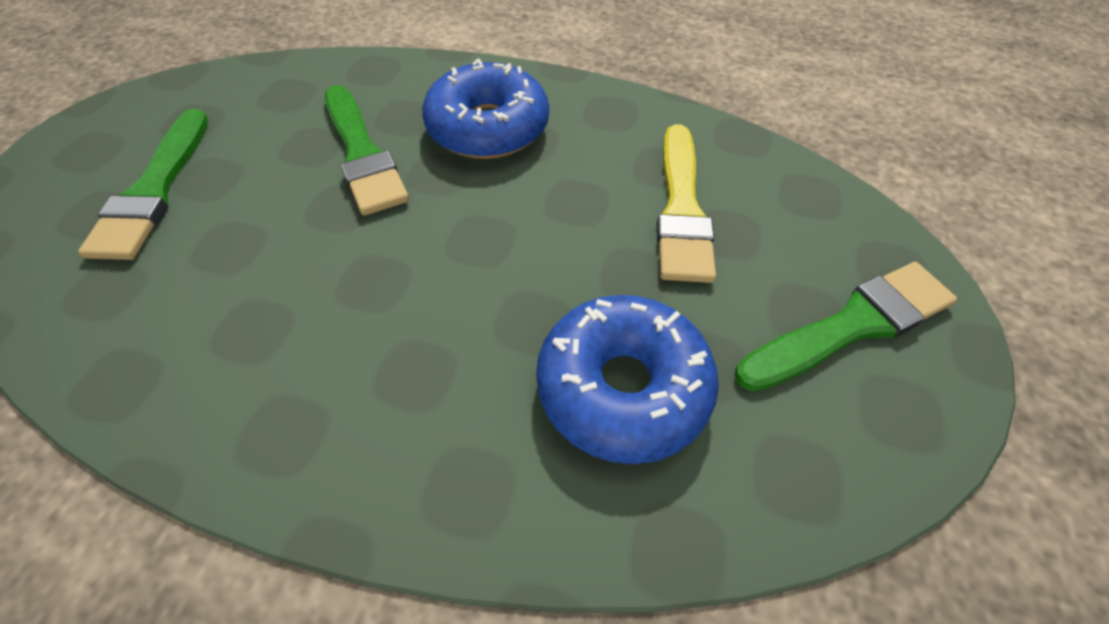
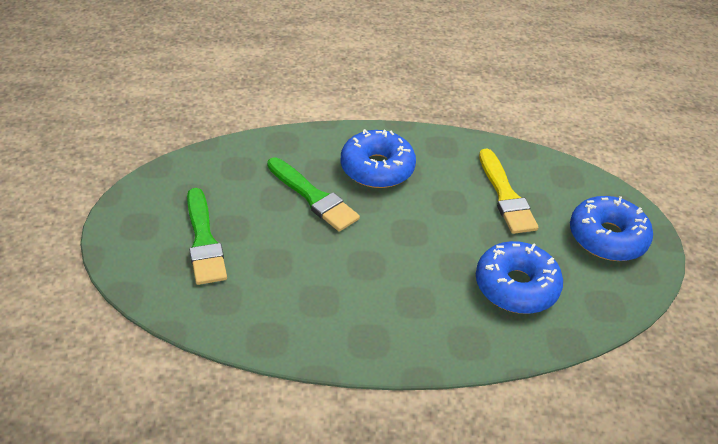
camera: 20 degrees left, 10 degrees down
green brush [735,262,957,392] -> blue donut [570,196,653,261]

